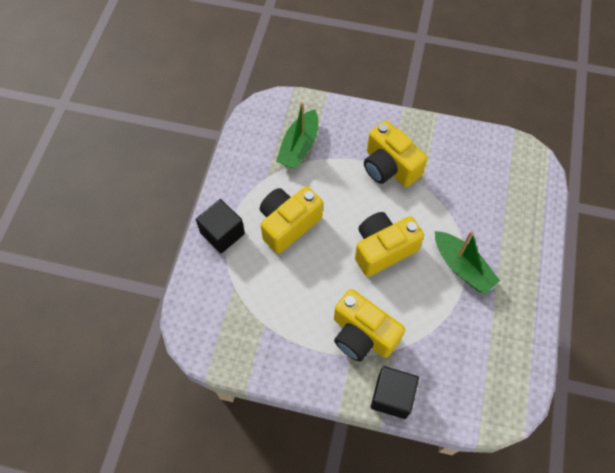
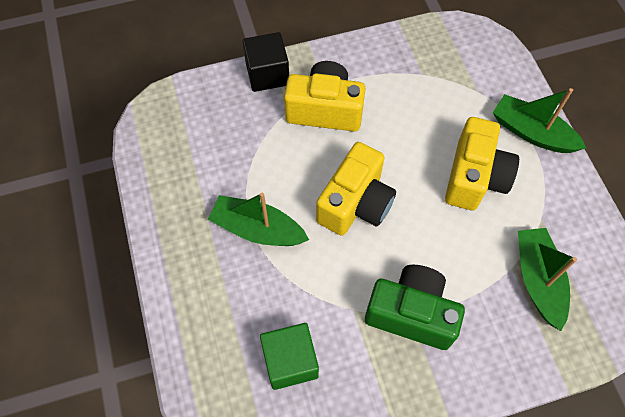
camera: 150 degrees right, 0 degrees up
black cube [196,199,245,253] -> green boat [493,88,586,153]
yellow camera [364,120,427,187] -> green camera [365,265,465,350]
none -> green cube [260,323,319,390]

